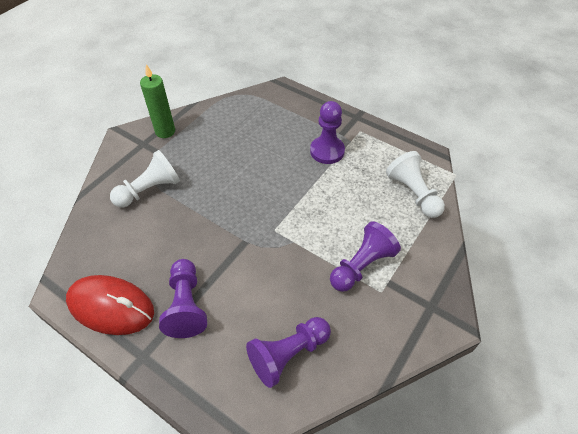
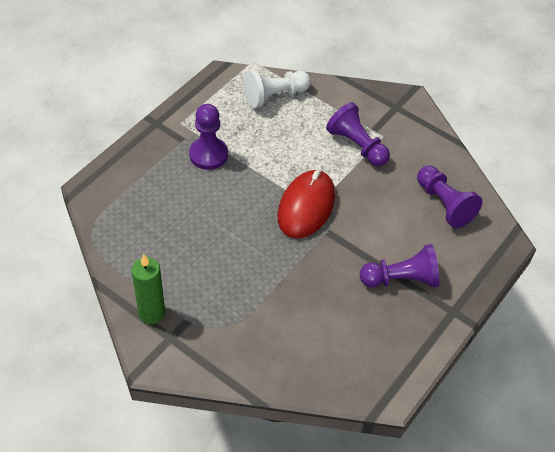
camera: 90 degrees left, 0 degrees up
red mouse [66,275,154,335] -> red mouse moved to [278,170,335,239]
white pawn [110,150,180,207] -> none

